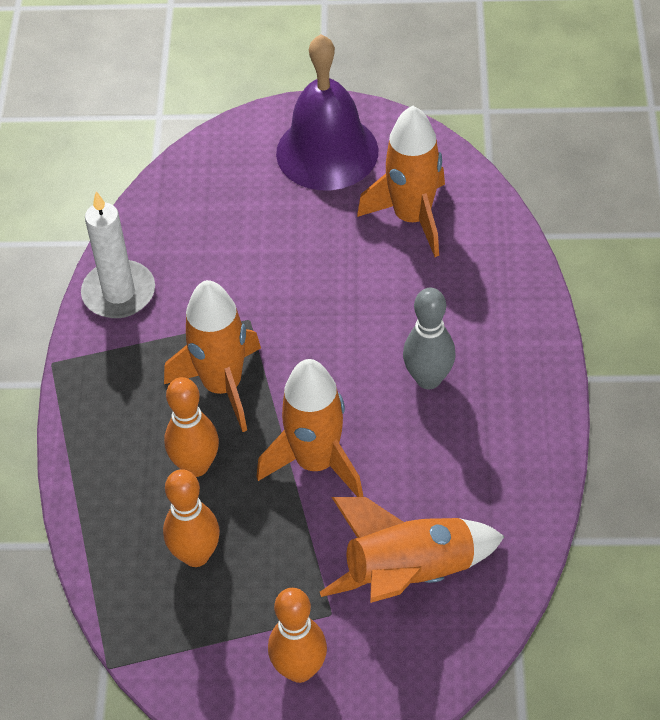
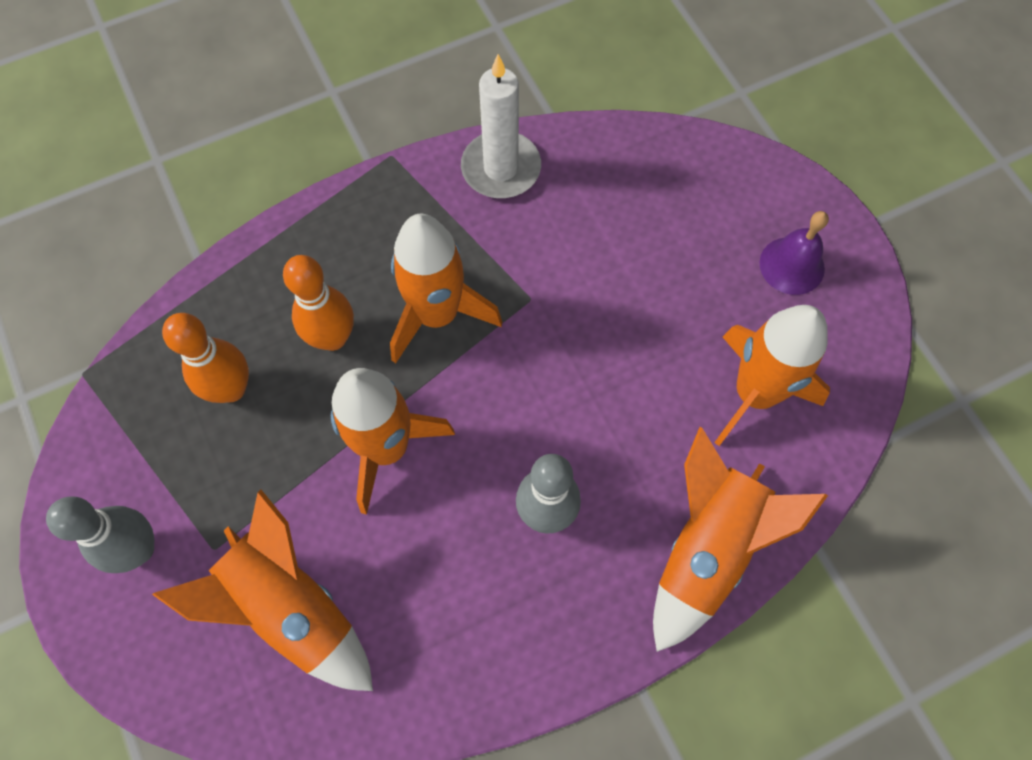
camera: 60 degrees right, 15 degrees up
orange bowling pin [268,588,327,683] -> grey bowling pin [46,496,154,573]
purple bell [276,34,378,190] -> purple bell [760,211,829,295], size x0.53
none -> orange rocket [653,427,828,652]

